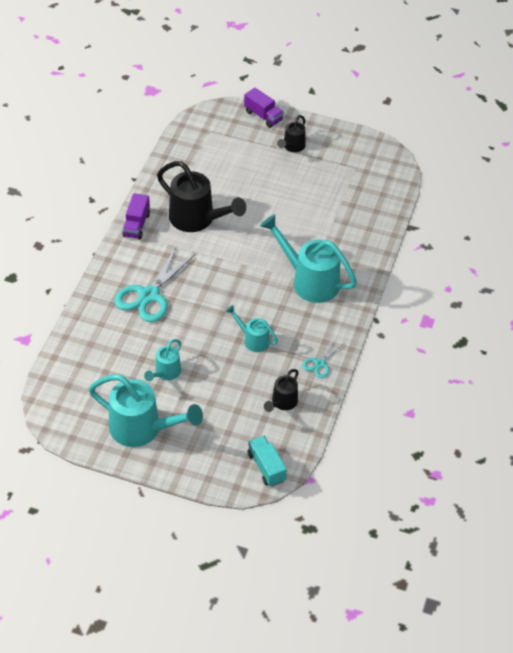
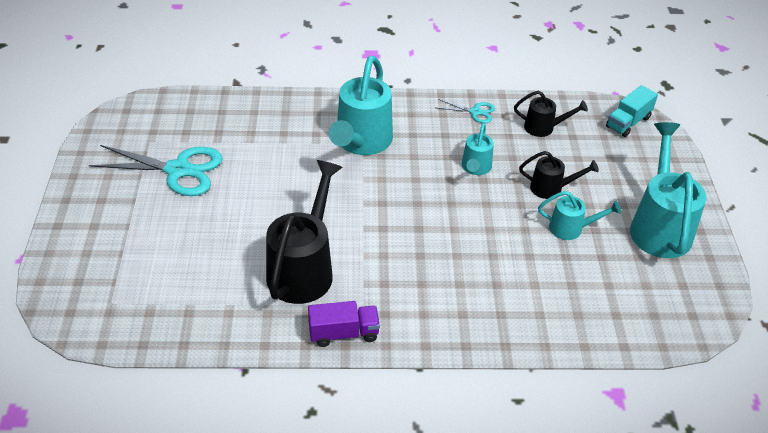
camera: 110 degrees left, 5 degrees down
turquoise scissors [114,247,195,322] -> turquoise scissors moved to [89,145,223,196]
purple truck [244,87,284,128] -> none
black watering can [277,115,306,152] -> black watering can moved to [519,151,599,199]

